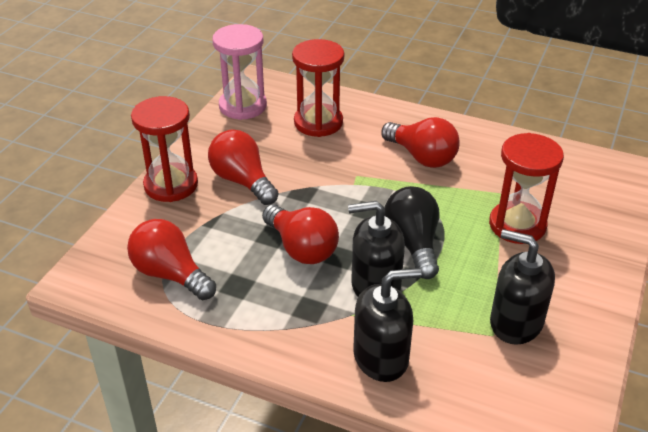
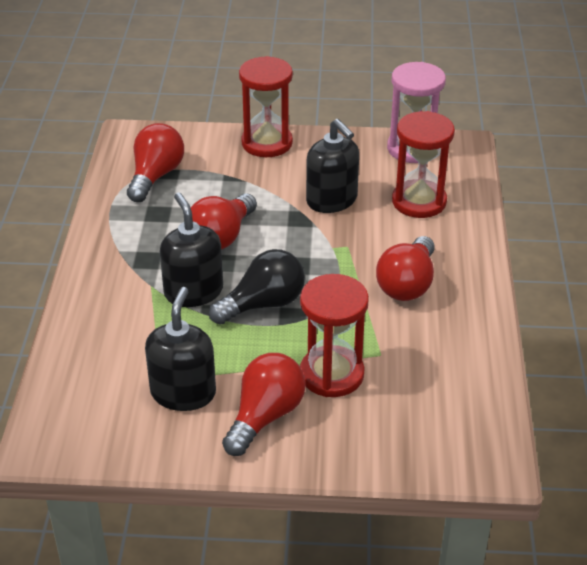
camera: 70 degrees right, 0 degrees up
red light bulb [208,130,279,205] -> red light bulb moved to [222,353,306,456]
black soap dispenser [353,268,422,382] -> black soap dispenser moved to [306,119,359,213]

